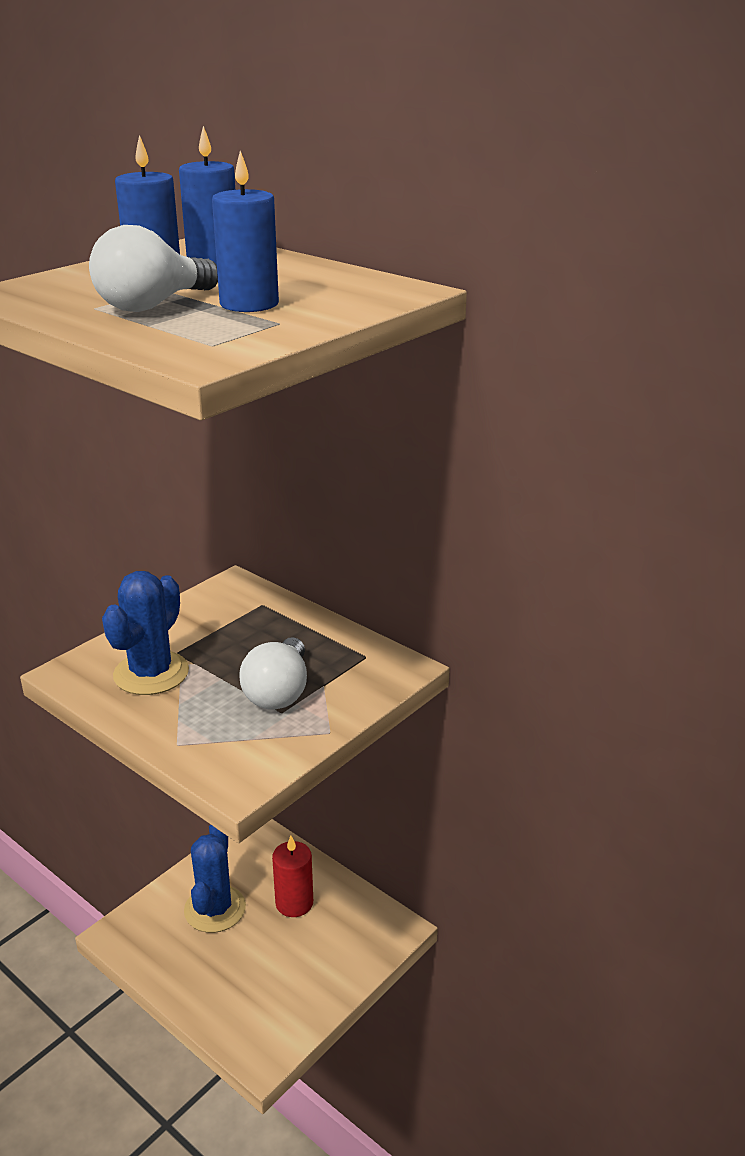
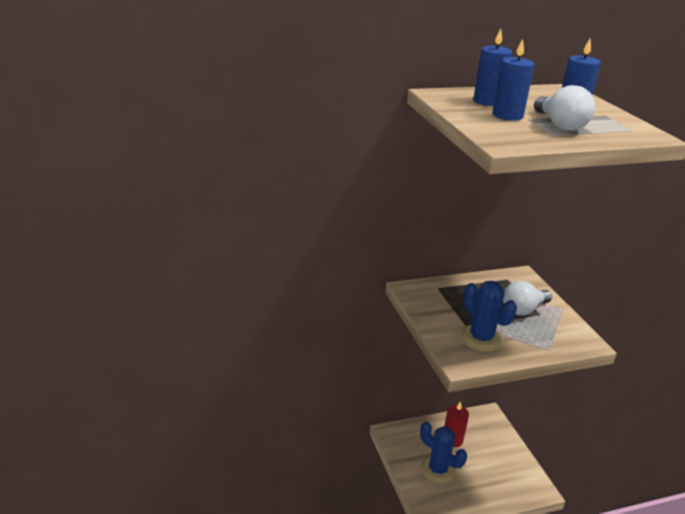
camera: 60 degrees left, 0 degrees up
white light bulb [239,637,307,710] -> white light bulb turned 105 degrees clockwise [503,281,552,316]

